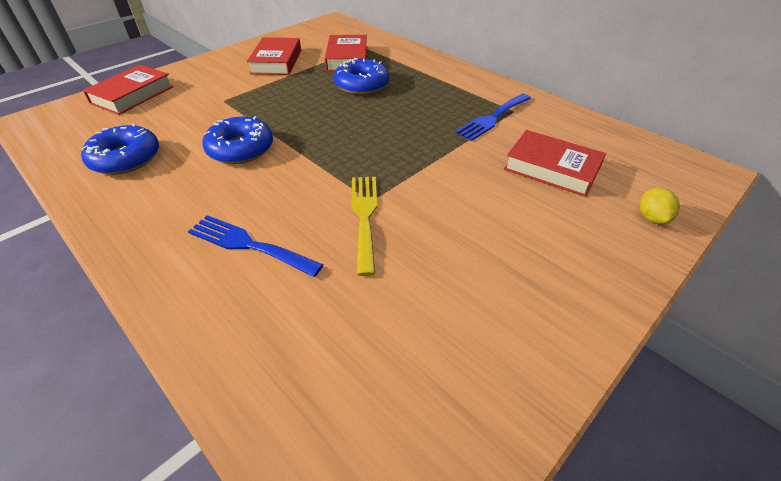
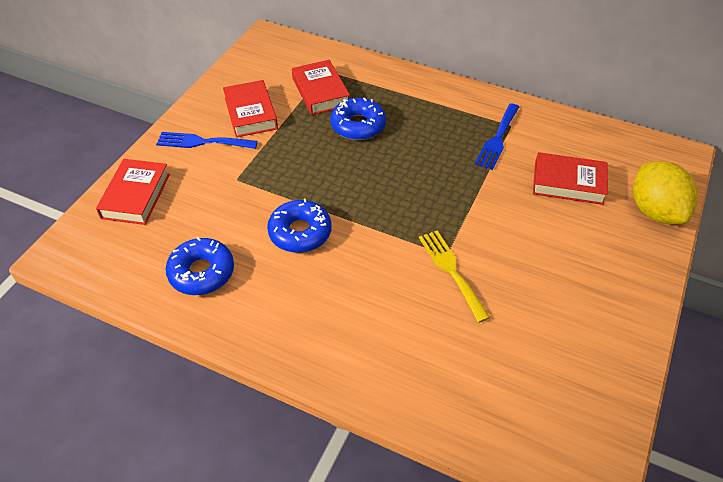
camera: 20 degrees left, 5 degrees up
blue fork [188,215,323,277] -> blue fork moved to [156,132,258,149]
yellow lemon [640,188,680,224] -> yellow lemon [633,161,698,224], size x2.18

